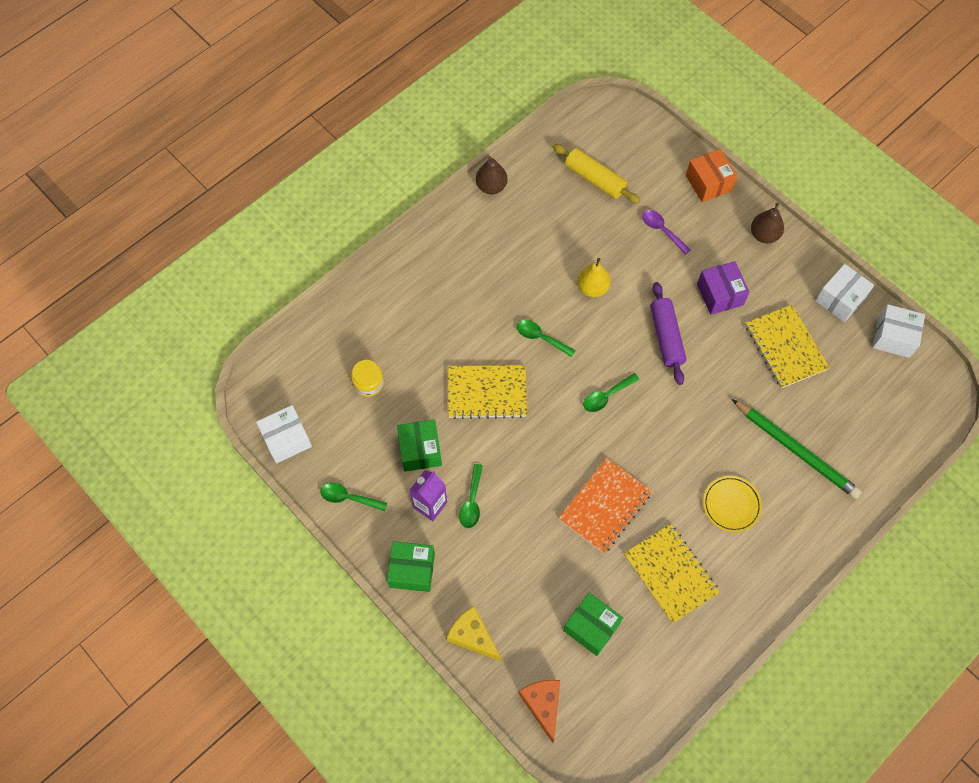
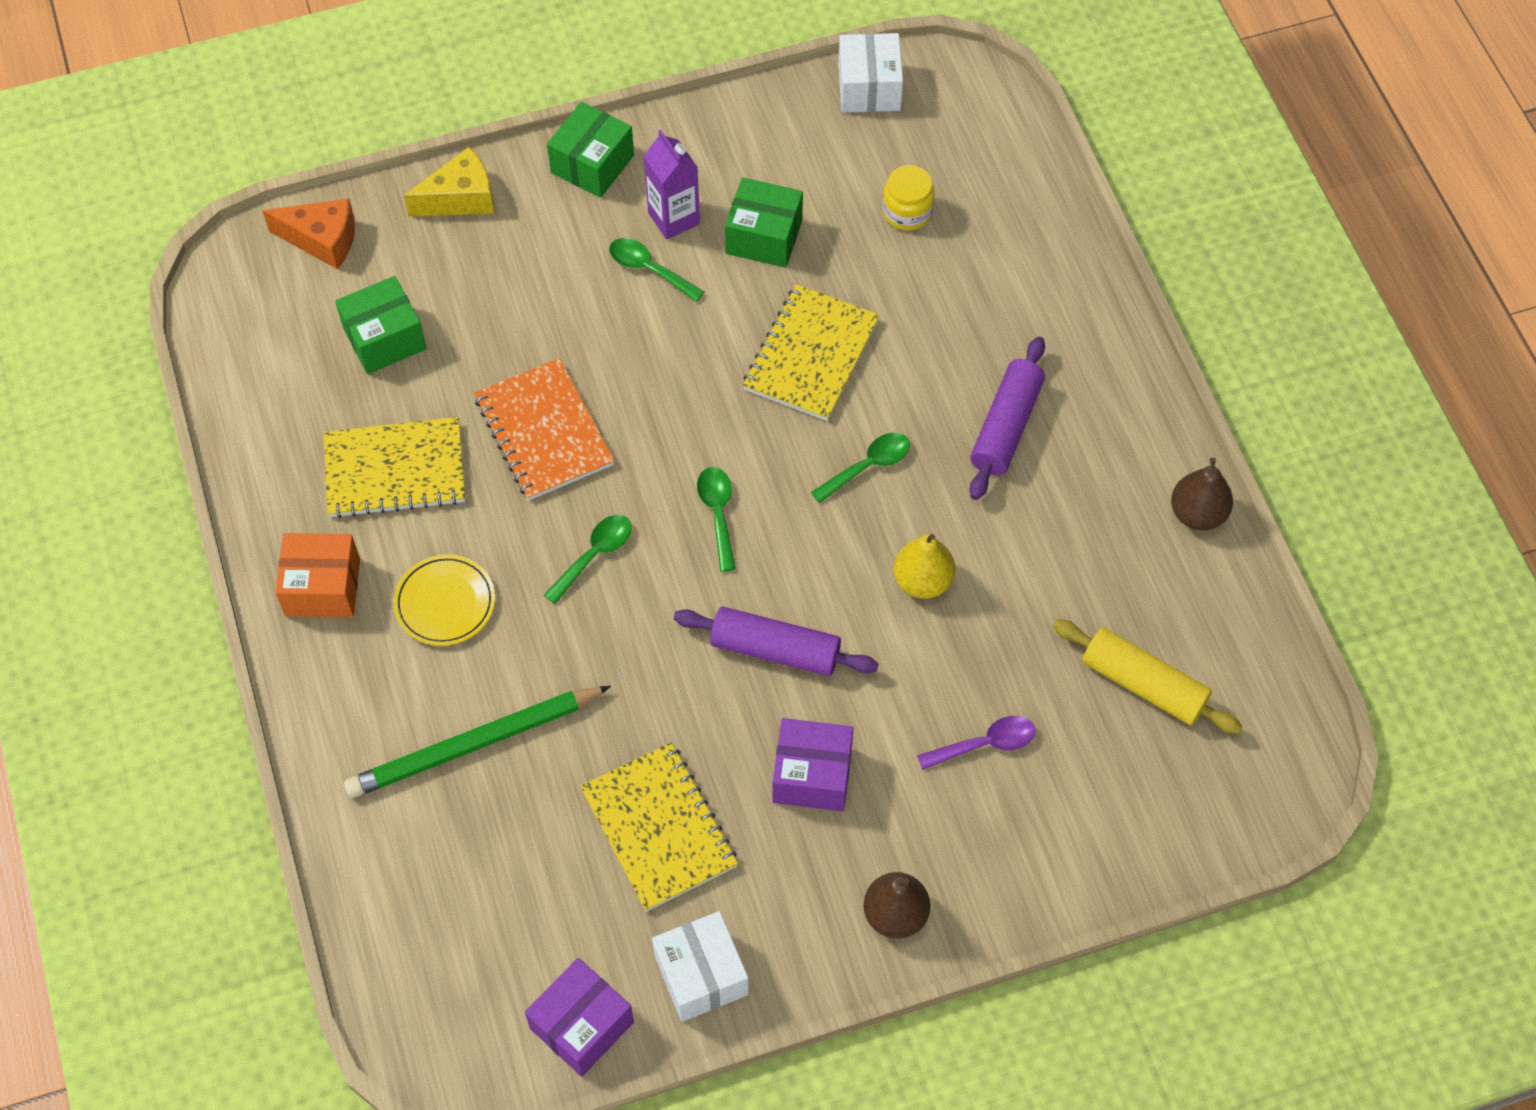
camera: 115 degrees right, 5 degrees down
green spoon [320,483,387,511] -> green spoon moved to [544,515,632,604]
yellow rolling pin [553,144,640,204] -> yellow rolling pin turned 60 degrees clockwise [1053,619,1243,734]
orange box [686,149,737,203] -> orange box moved to [275,533,360,617]
yellow notebook [745,305,830,388] -> yellow notebook turned 60 degrees clockwise [580,742,738,912]
white box [872,304,925,358] -> purple box [525,958,634,1077]
none -> purple rolling pin [970,337,1045,500]

